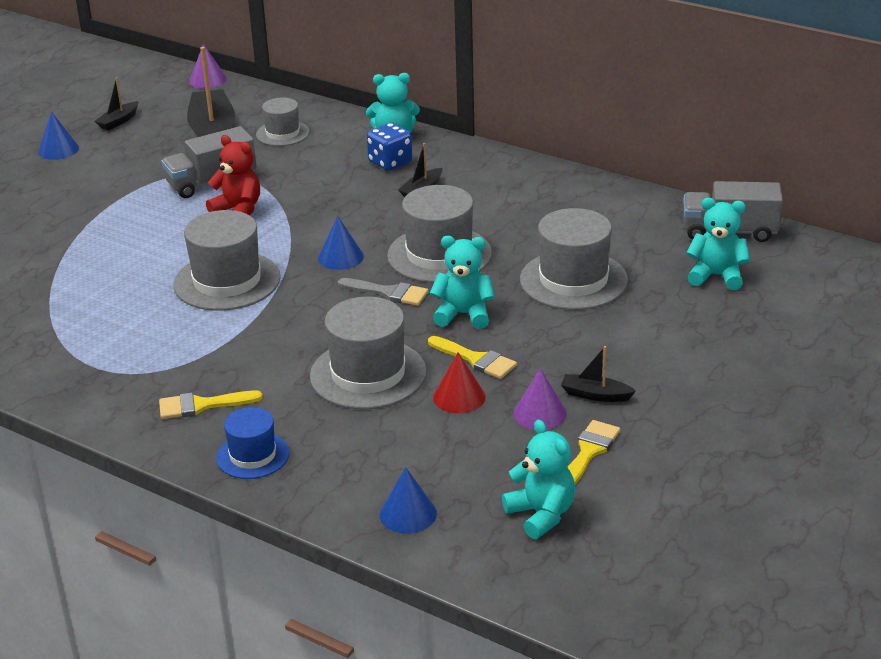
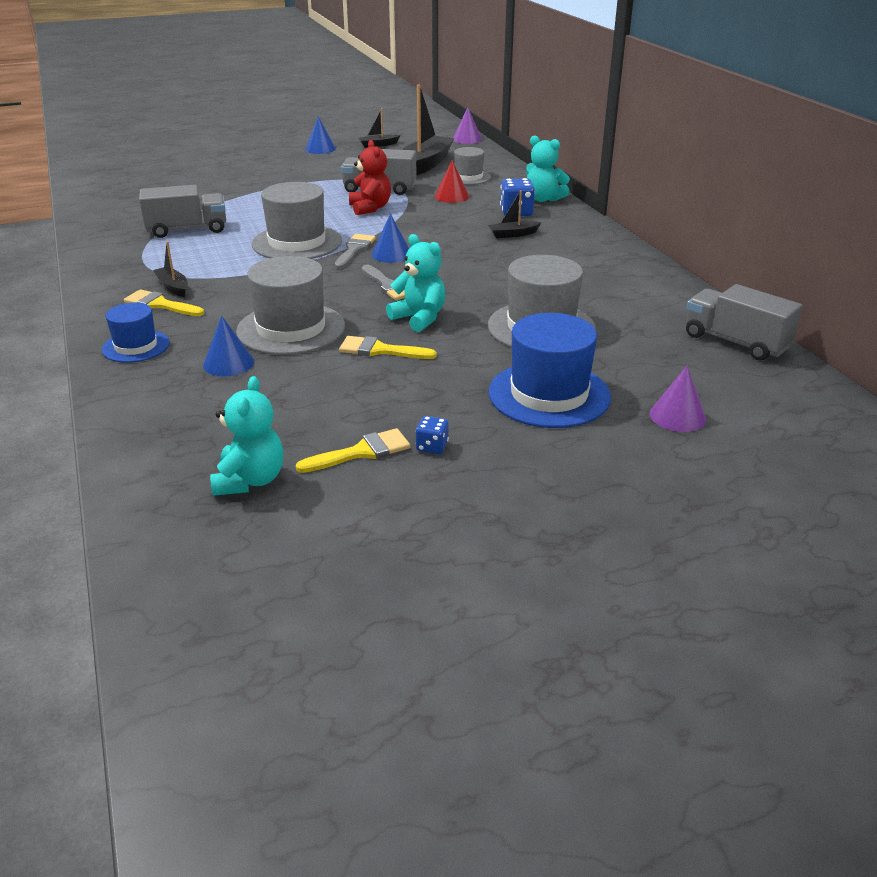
camera: 35 degrees right, 0 degrees up
blue cone [380,467,437,534] -> blue cone moved to [203,315,254,376]
grey hat [387,185,492,283] -> none
yellow brush [428,336,517,379] -> yellow brush turned 120 degrees clockwise [339,336,437,359]
red cone [433,353,486,413] -> red cone moved to [434,160,469,203]
purple cone [514,368,567,430] -> purple cone moved to [650,366,706,432]
black boat [561,346,636,402] -> black boat moved to [153,241,188,297]
turquoise teddy bear [686,198,750,290] -> none
none -> grey truck [139,185,226,238]
none -> grey brush [335,234,376,269]
none -> blue dice [416,416,449,454]
none -> blue hat [488,313,611,428]

